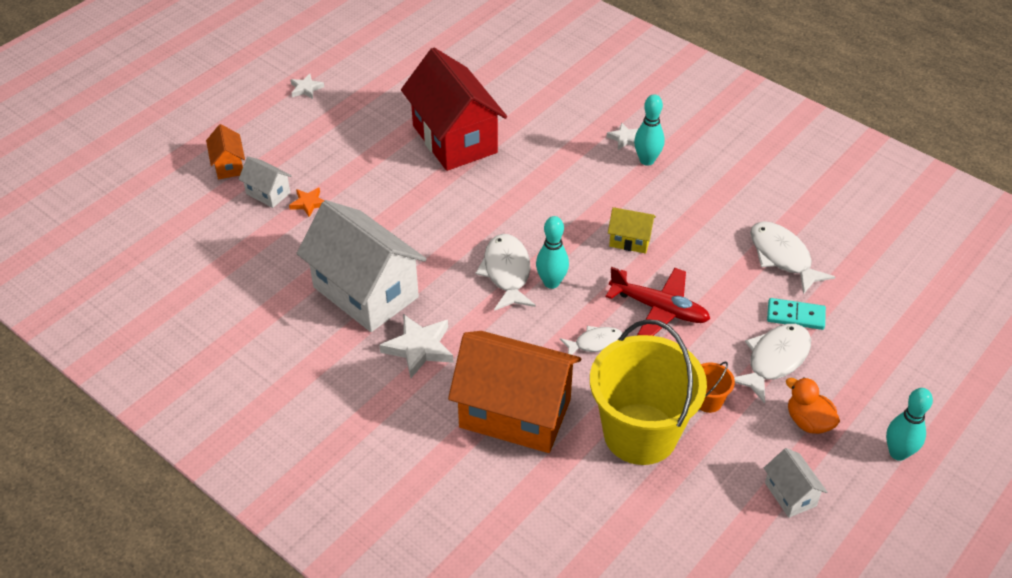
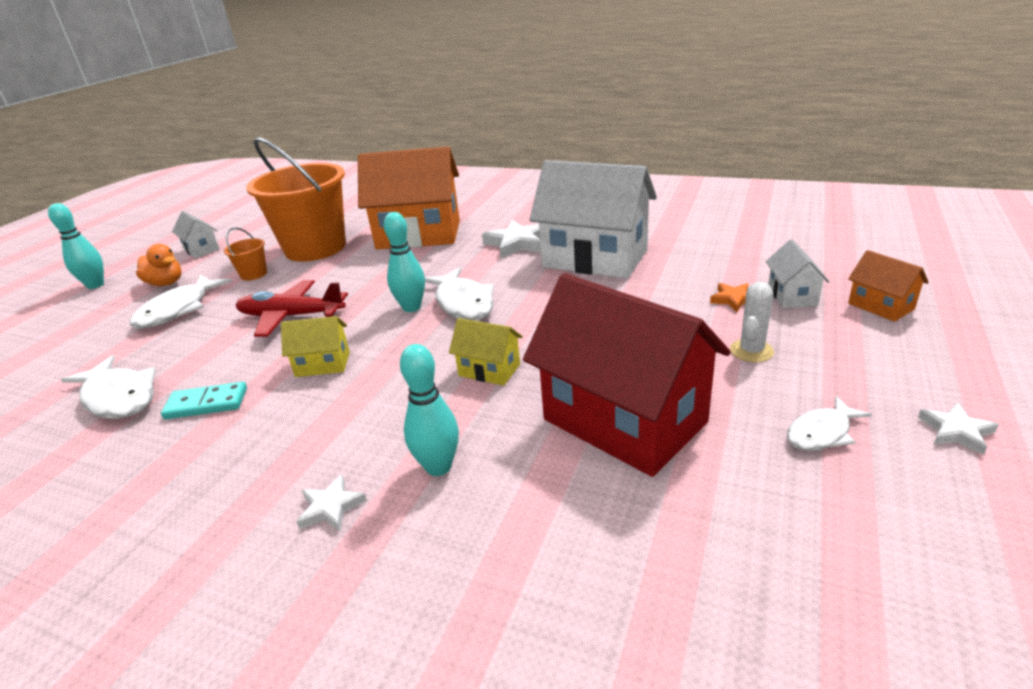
camera: 165 degrees right, 15 degrees down
white house [238,156,292,208] -> white house turned 75 degrees clockwise [766,239,830,308]
white fish [560,326,623,355] -> white fish moved to [787,396,872,451]
yellow bucket [590,319,707,465] -> orange bucket [246,137,346,262]
turquoise bowling pin [634,94,664,166] -> turquoise bowling pin moved to [400,344,459,476]
turquoise domino [767,298,826,330] -> turquoise domino moved to [161,382,247,419]
none -> yellow house [449,318,523,386]
none -> white cactus [730,282,774,362]

